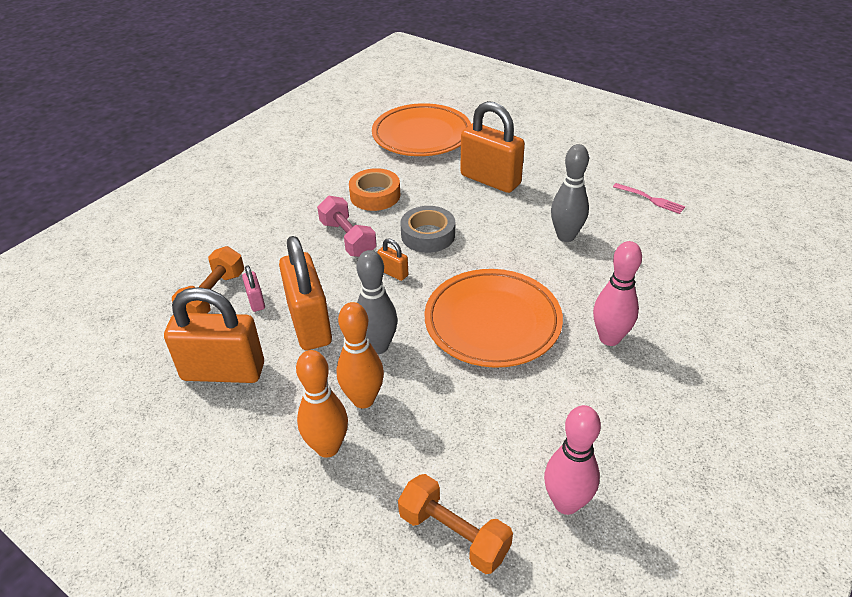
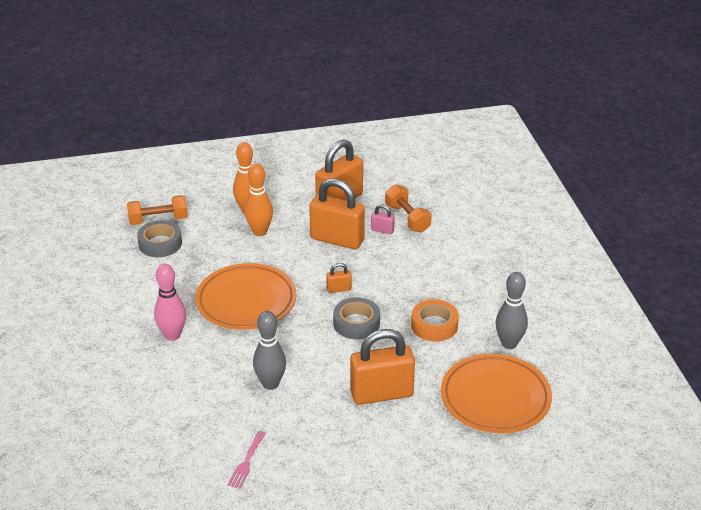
camera: 130 degrees right, 5 degrees down
pink dumbbell [317,196,377,257] -> none
grey bowling pin [356,250,398,354] -> grey bowling pin moved to [496,272,528,349]
pink bowling pin [544,405,601,515] -> none
pink fork [613,183,685,214] -> pink fork turned 60 degrees counterclockwise [227,431,266,489]
none -> grey tape [137,220,182,257]

